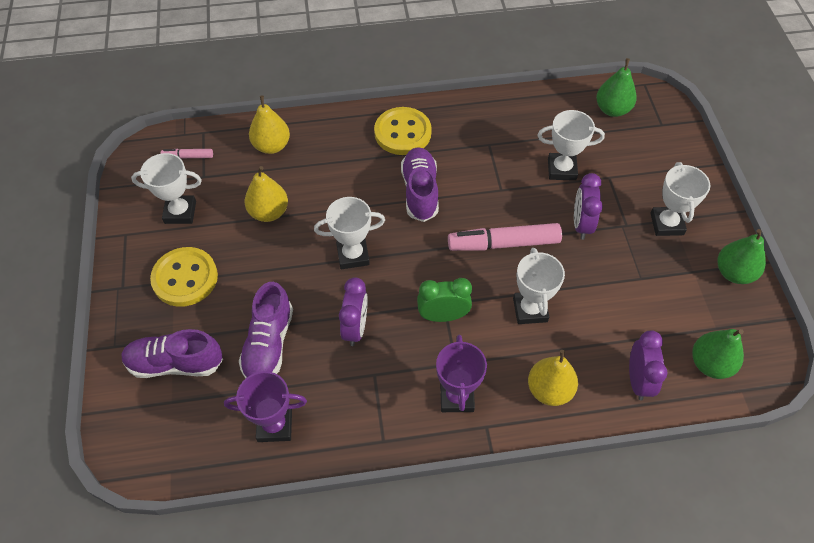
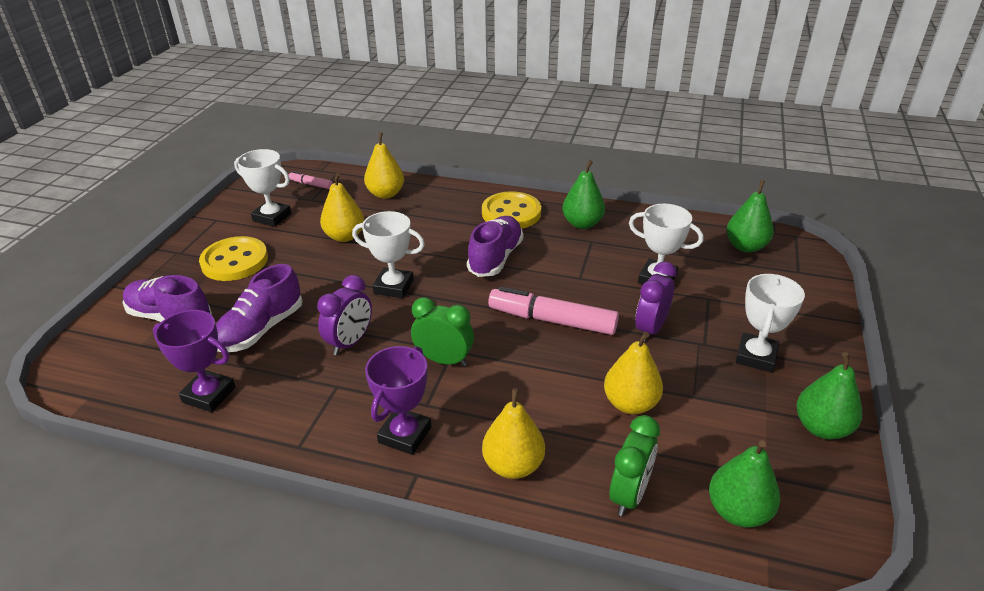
camera: 25 degrees right, 20 degrees down
white trophy [513,248,565,324] -> none
purple clock [629,330,668,400] -> green clock [609,415,660,516]
none -> green pear [562,160,605,229]
none -> yellow pear [604,332,663,414]

